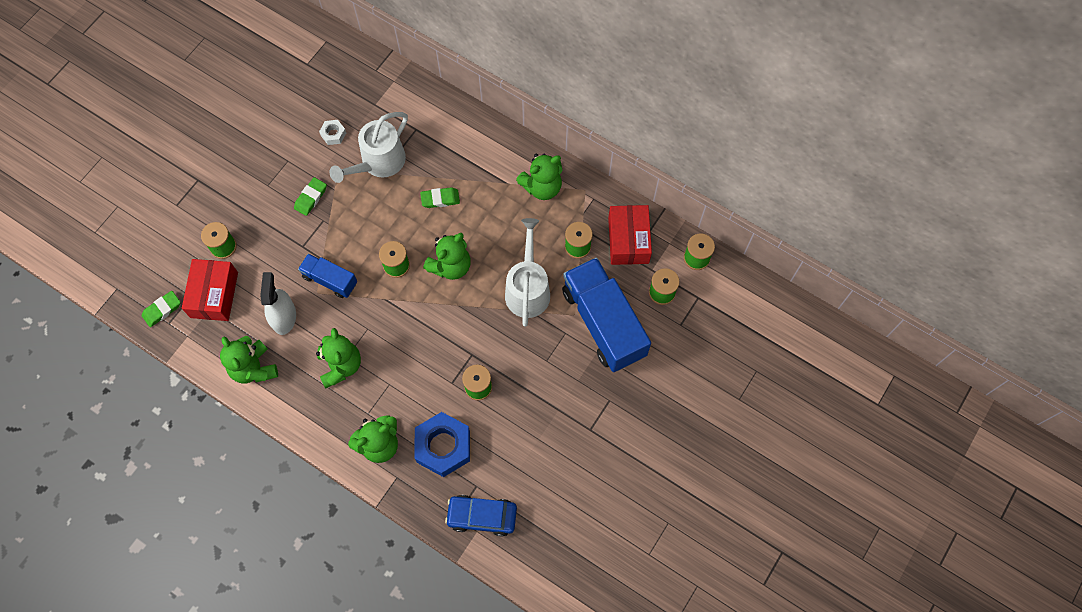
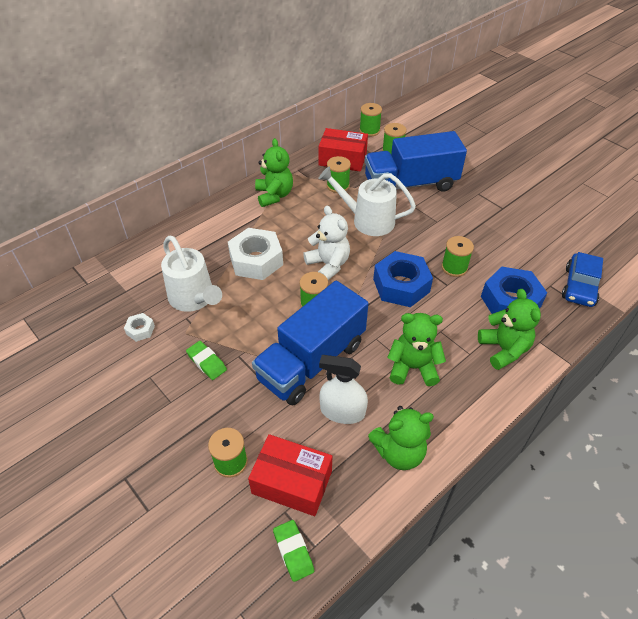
camera: 75 degrees left, 20 degrees down
blue truck [298,254,357,298] -> blue truck [252,280,369,405], size x1.92
green eraser [420,187,460,208] -> white nut [228,228,283,280]
green teddy bear [423,233,471,280] -> white teddy bear [303,206,350,280]
none -> blue nut [373,251,433,307]

